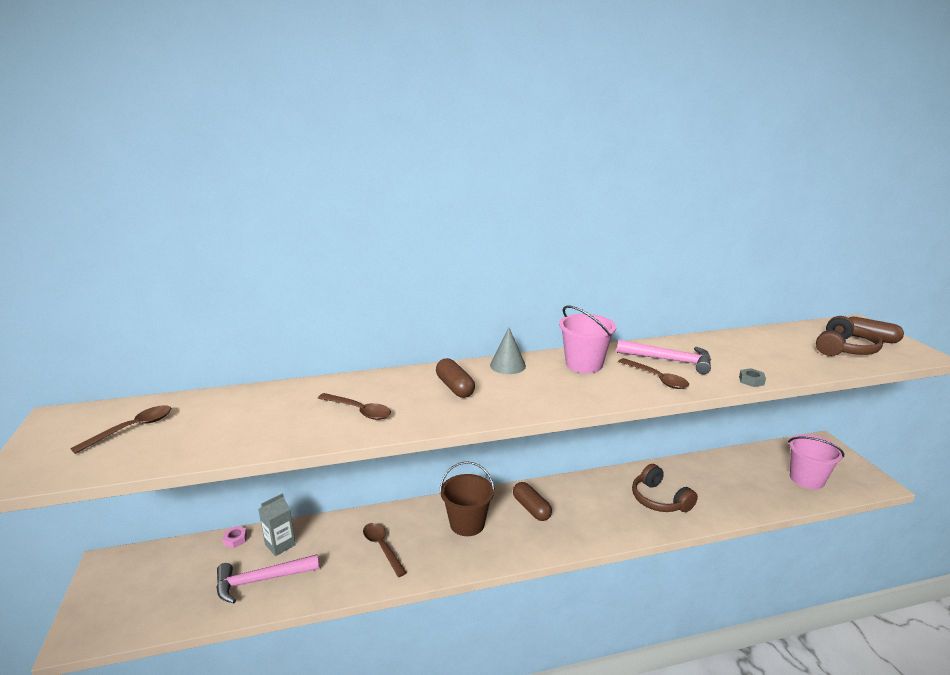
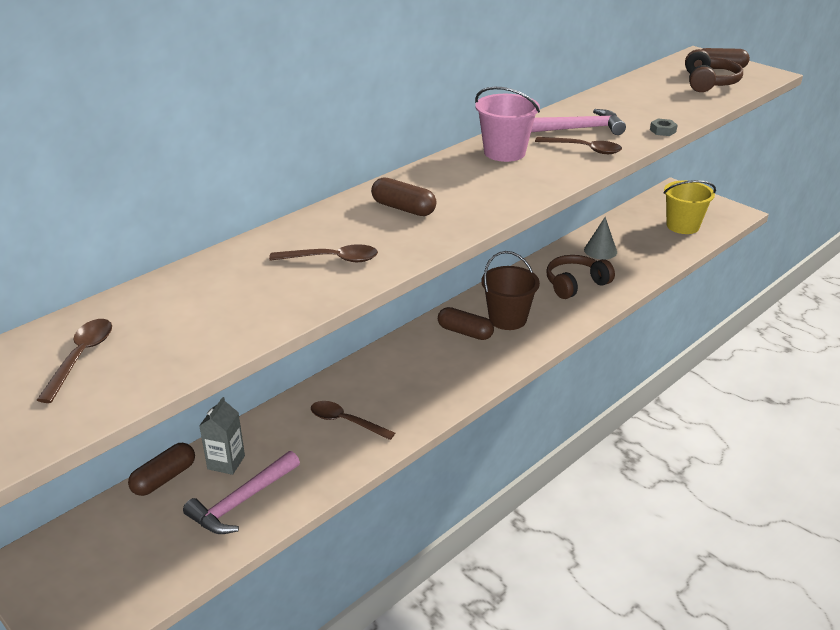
camera: 30 degrees left, 10 degrees up
pink nut [223,526,247,548] -> brown capsule [128,443,195,496]
brown bucket [439,461,495,536] -> brown bucket moved to [481,251,540,330]
grey cone [490,328,526,374] -> grey cone moved to [584,217,617,259]
brown headphones [632,464,698,512] -> brown headphones turned 120 degrees clockwise [547,255,615,299]
pink bucket [788,434,844,489] -> yellow bucket [663,180,716,234]

